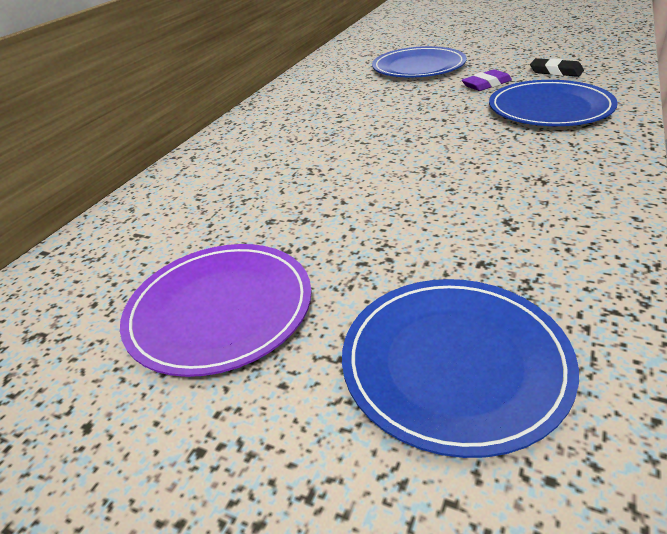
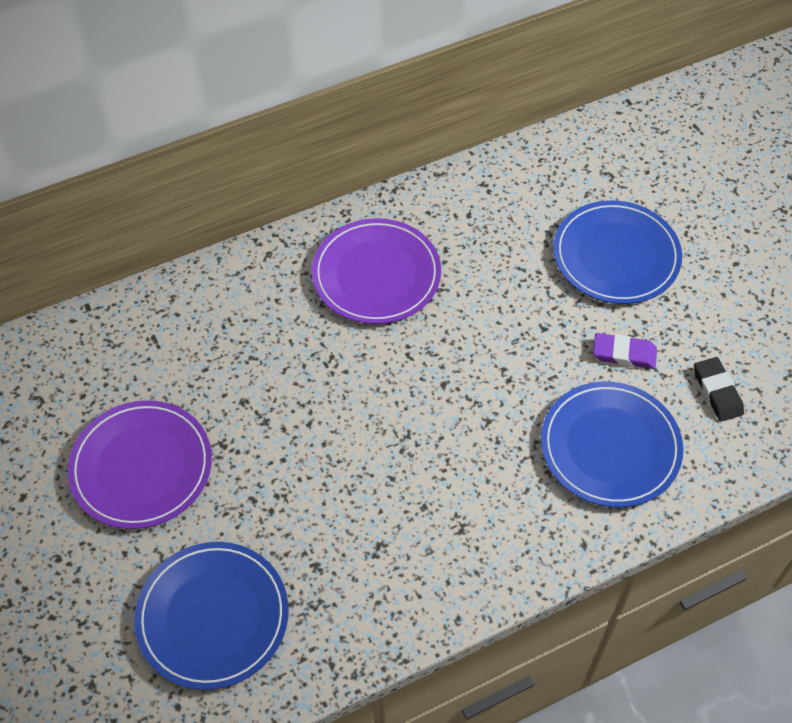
camera: 35 degrees right, 20 degrees up
none -> purple plate [312,218,441,324]

